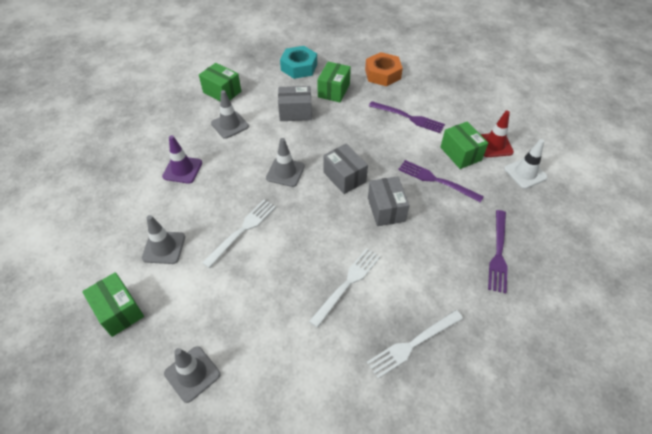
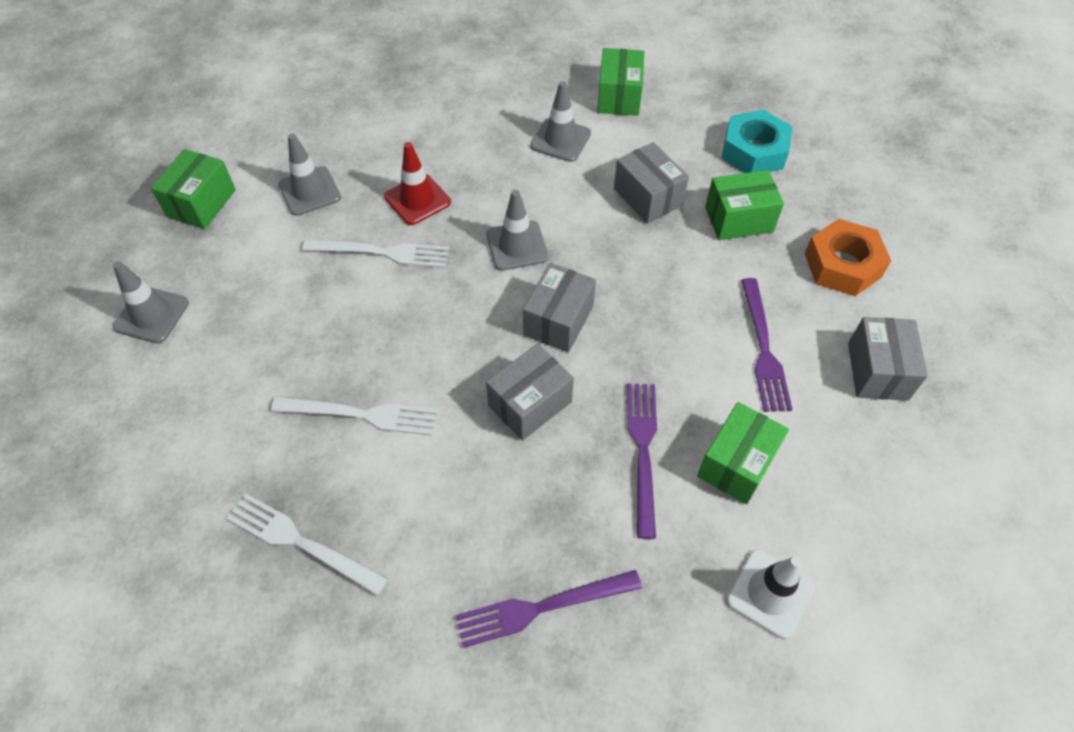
camera: 60 degrees right, 5 degrees up
purple traffic cone [162,135,202,184] -> none
red traffic cone [480,111,514,157] -> red traffic cone moved to [384,142,451,225]
none -> grey box [848,317,928,401]

